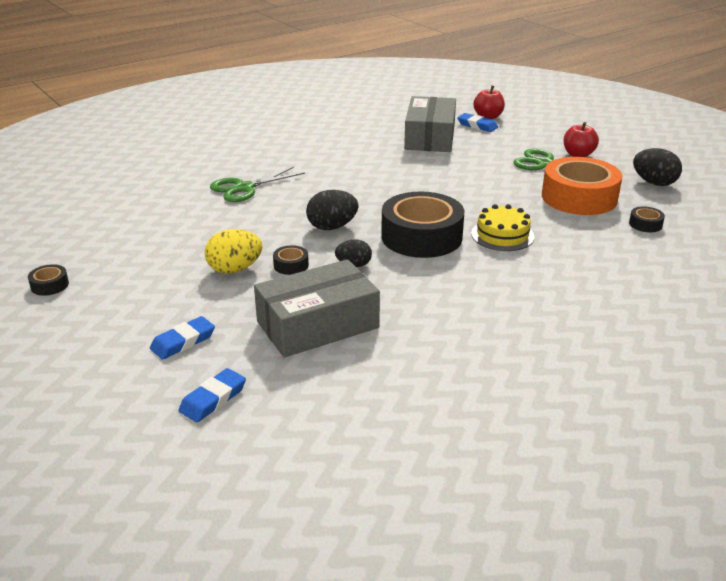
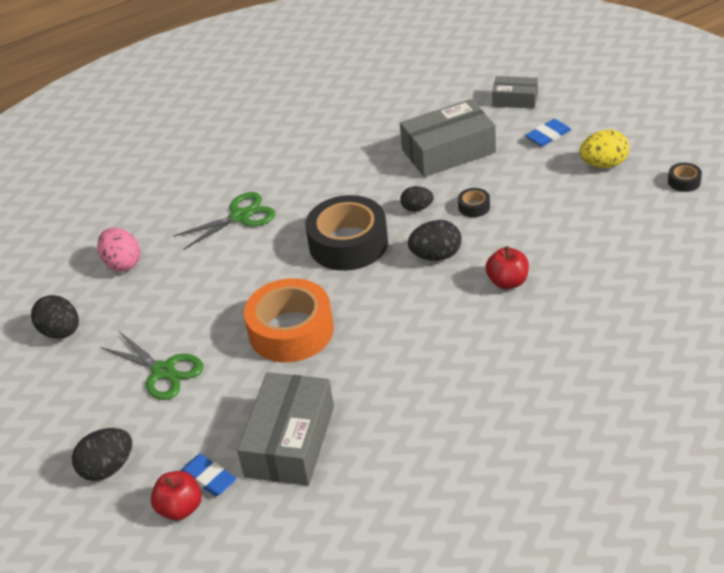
camera: 170 degrees left, 10 degrees up
blue eraser [179,368,246,422] -> grey box [492,76,538,109]
yellow egg [205,229,263,274] -> yellow egg moved to [579,130,629,168]
green scissors [210,167,305,202] -> green scissors moved to [173,192,275,250]
yellow cake [471,204,535,251] -> none
orange tape [542,157,622,215] -> orange tape moved to [244,278,334,362]
red apple [564,122,599,157] -> red apple moved to [486,246,529,289]
black tape [629,206,665,232] -> pink egg [97,227,140,272]
none -> black egg [72,428,132,481]

